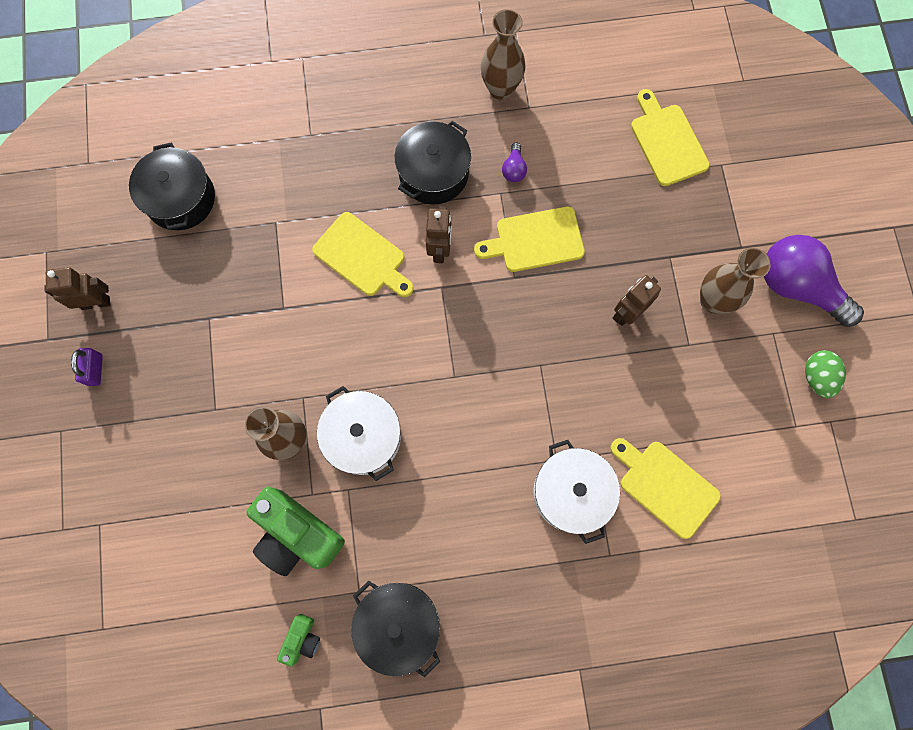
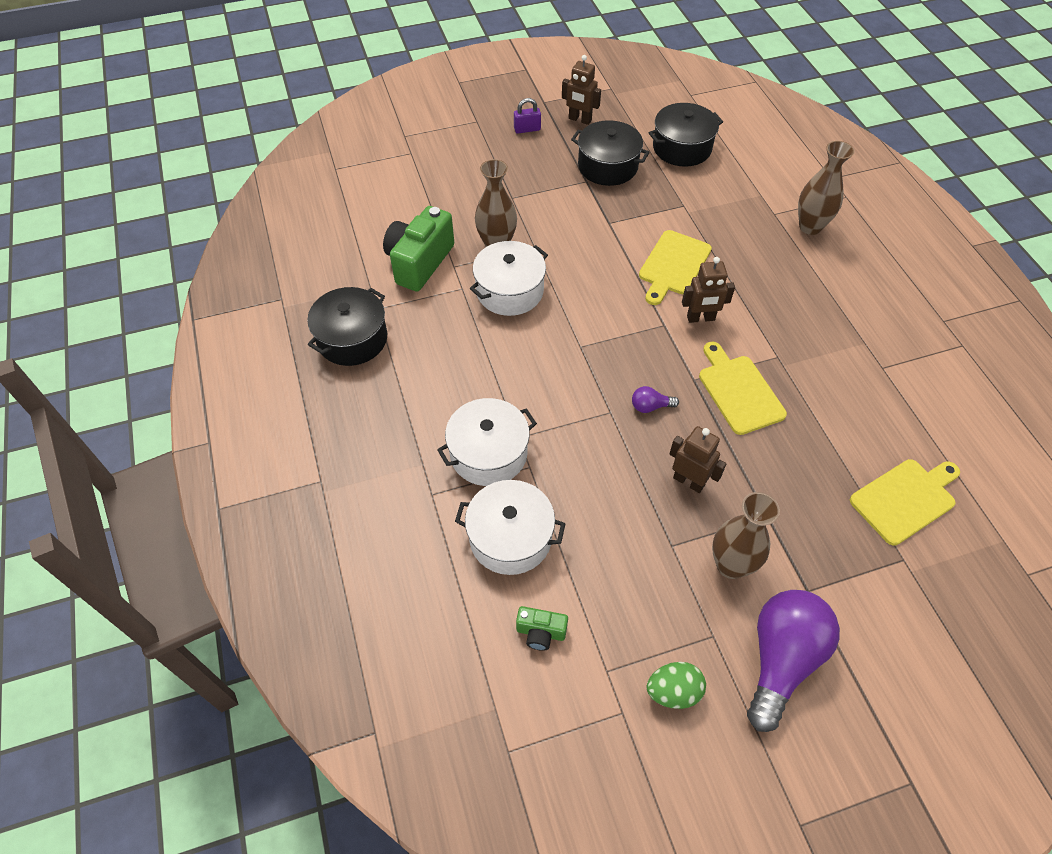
camera: 80 degrees right, 20 degrees down
brown robot [44,267,110,310] -> brown robot turned 135 degrees clockwise [562,55,601,125]
green camera [277,614,320,667] -> green camera moved to [516,606,568,651]
black pot [394,121,471,205] -> black pot moved to [571,120,650,186]
brown vase [481,9,525,100] -> brown vase moved to [798,141,854,235]
purple light bulb [502,142,527,182] -> purple light bulb moved to [632,386,679,413]
yellow cutting board [610,438,721,539] -> white pot [455,480,565,575]

